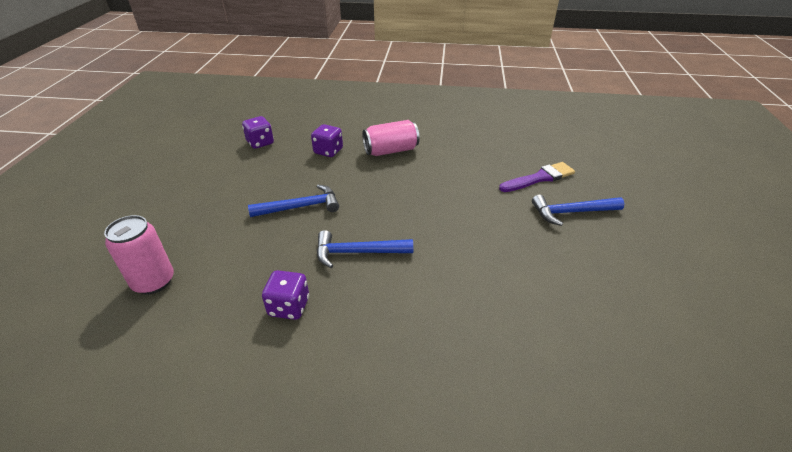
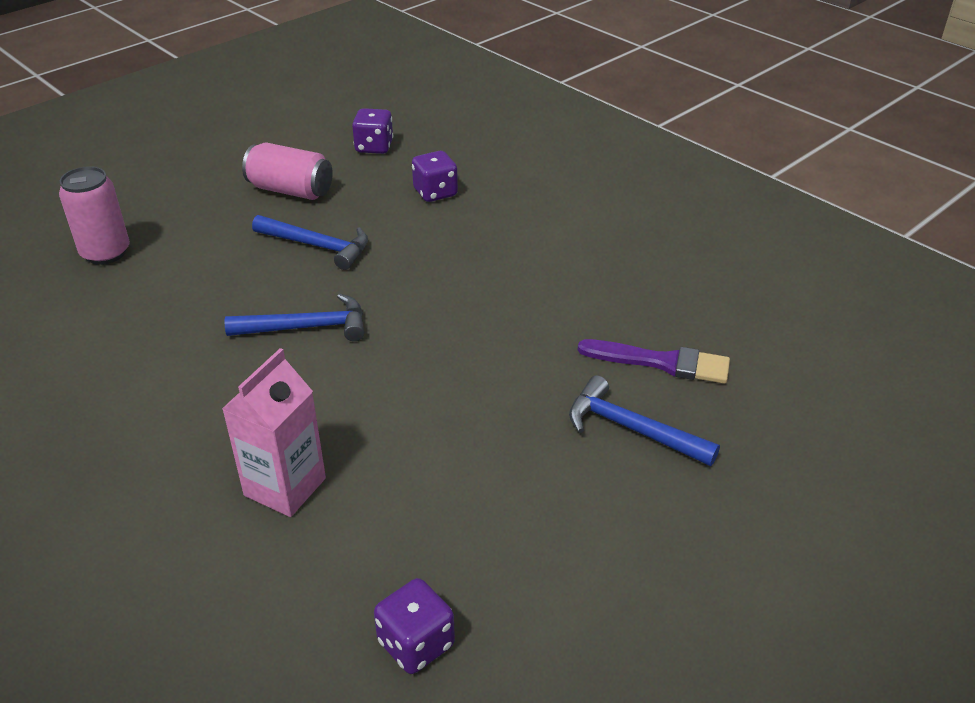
camera: 40 degrees right, 0 degrees up
purple dice [262,270,309,320] -> purple dice moved to [374,578,455,674]
blue hammer [317,230,413,268] -> blue hammer turned 135 degrees clockwise [224,294,364,341]
pink can [362,120,420,156] -> pink can moved to [242,143,333,200]
none -> pink carton [222,348,326,517]

